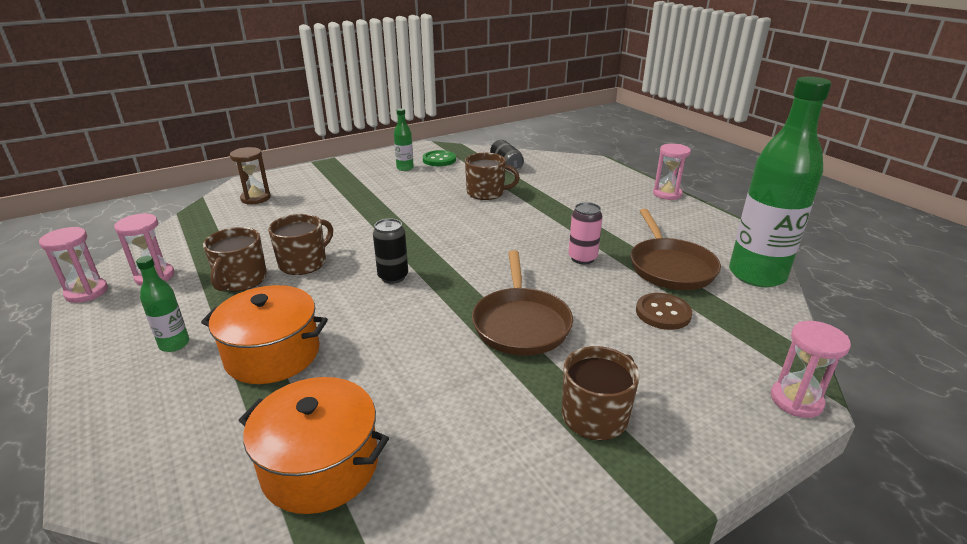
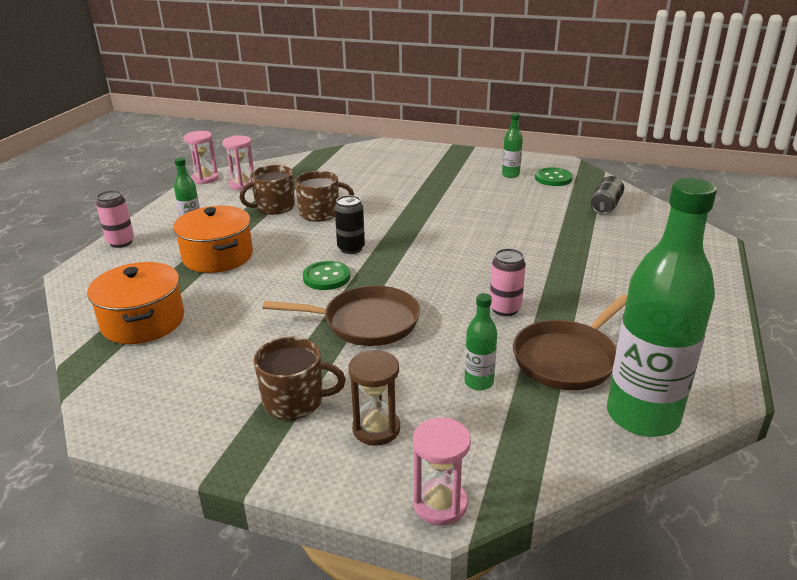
camera: 50 degrees right, 0 degrees up
brown hourglass [230,147,271,204] -> brown hourglass moved to [348,350,400,445]
brown mug [465,153,520,200] -> none
brown pan [472,250,573,356] -> brown pan turned 135 degrees counterclockwise [263,285,420,346]
brown button [636,293,692,330] -> green bottle [464,293,497,391]
pink hourglass [653,144,691,200] -> none
none -> pink can [96,190,134,248]
none -> green button [303,261,350,290]

